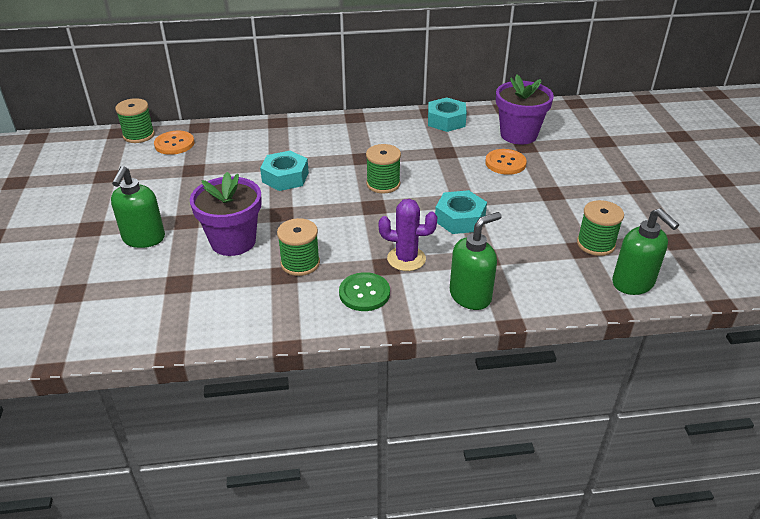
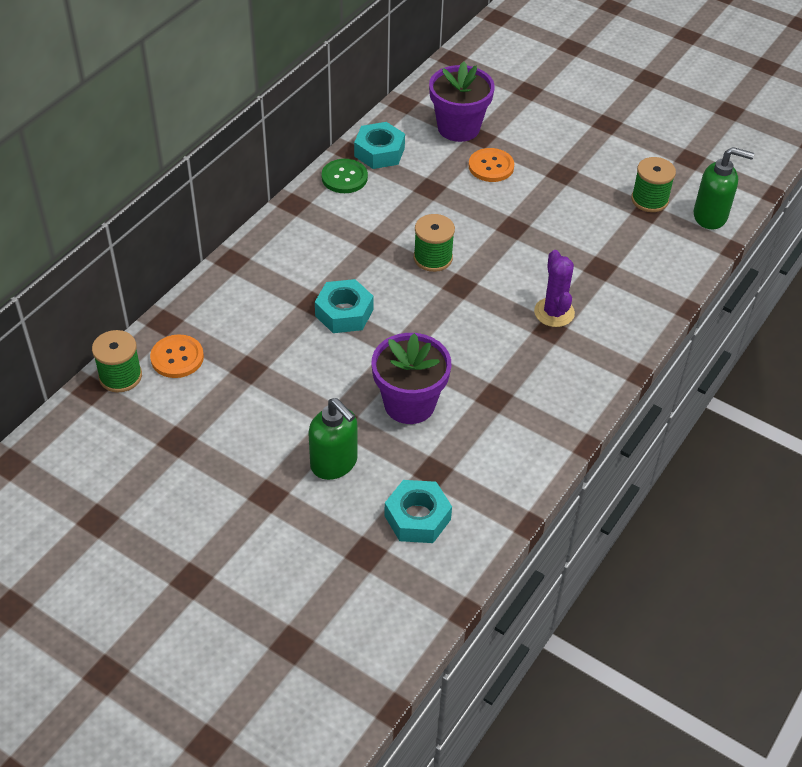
camera: 50 degrees left, 10 degrees up
green spool [277,218,320,276] -> none
green button [339,272,390,311] -> green button moved to [321,159,368,193]
purple cactus [379,199,437,271] -> purple cactus turned 60 degrees counterclockwise [534,250,575,327]
turquoise nut [435,190,487,234] -> turquoise nut moved to [384,480,452,543]
green soap dispenser [450,212,502,310] -> none

